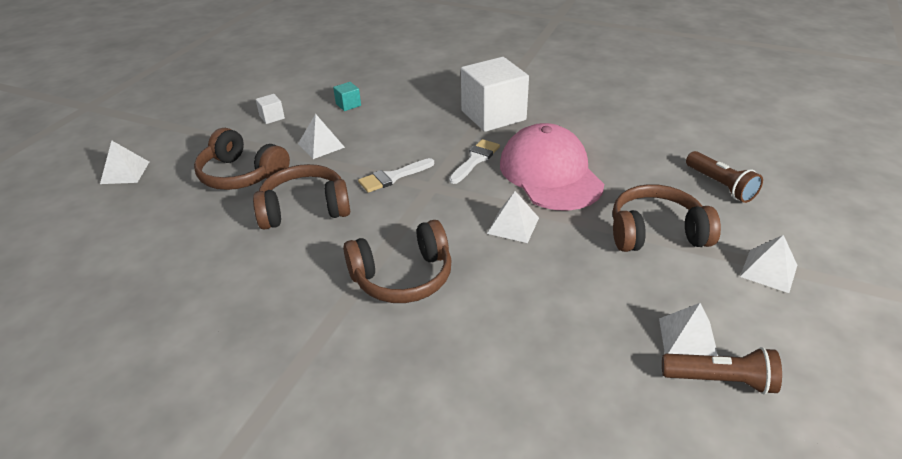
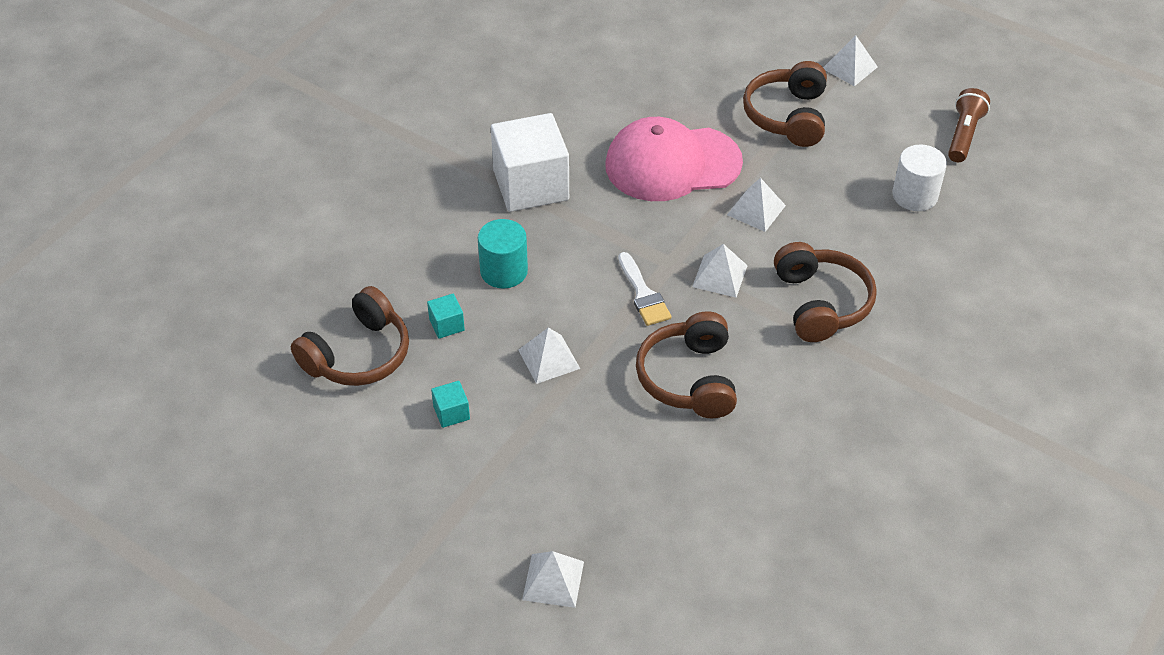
camera: 80 degrees left, 10 degrees up
brown headphones [194,128,290,190] -> brown headphones moved to [291,286,409,386]
white cube [256,94,285,124] -> turquoise cube [431,381,470,428]
white brush [449,139,500,184] -> none
white pyramid [659,303,718,356] -> white pyramid moved to [692,244,748,298]
brown flashlight [686,151,763,203] -> none
none -> turquoise cylinder [478,219,528,289]
none -> white cylinder [892,144,947,211]

